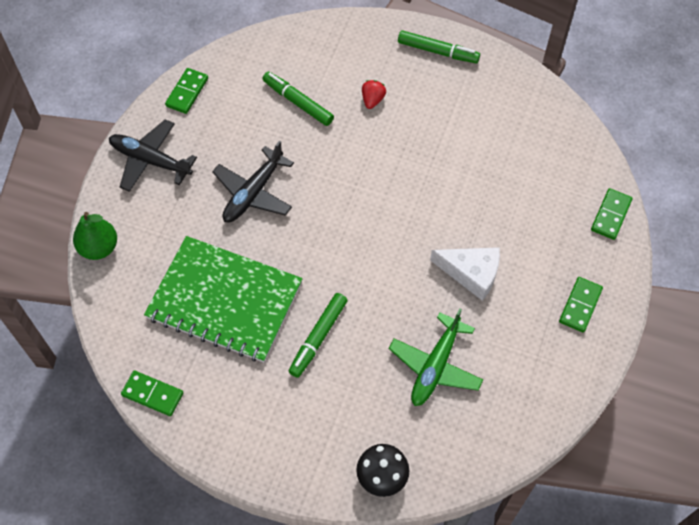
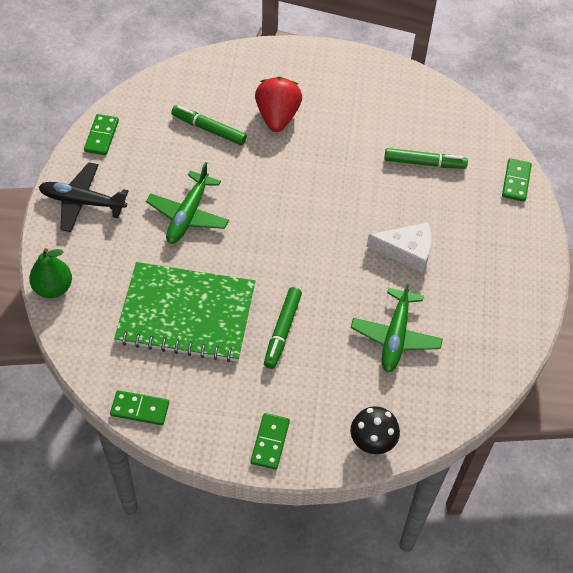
camera: 15 degrees left, 5 degrees down
black plane [212,141,294,222] -> green plane [146,162,229,244]
red strawberry [362,80,386,109] -> red strawberry [255,76,302,132], size x2.01
green marker [398,30,480,63] -> green marker moved to [384,148,468,169]
green domino [559,277,603,332] -> green domino moved to [250,413,290,470]

